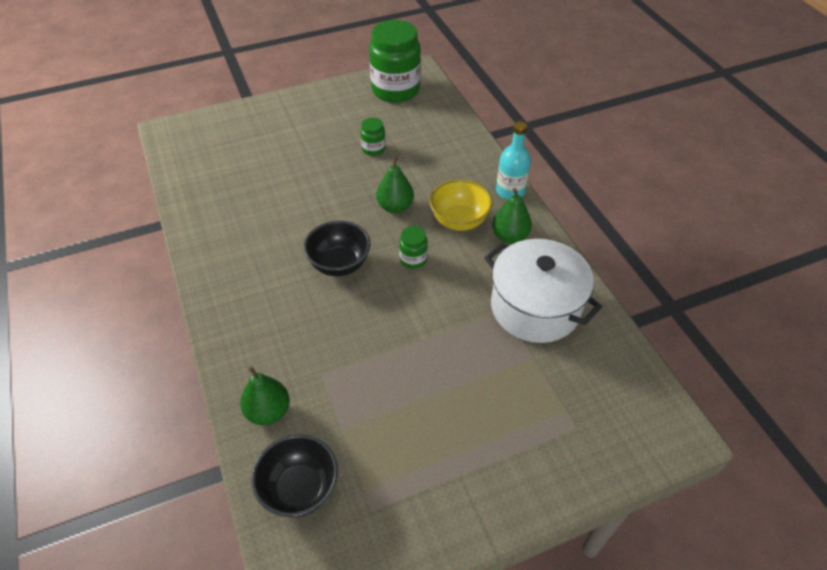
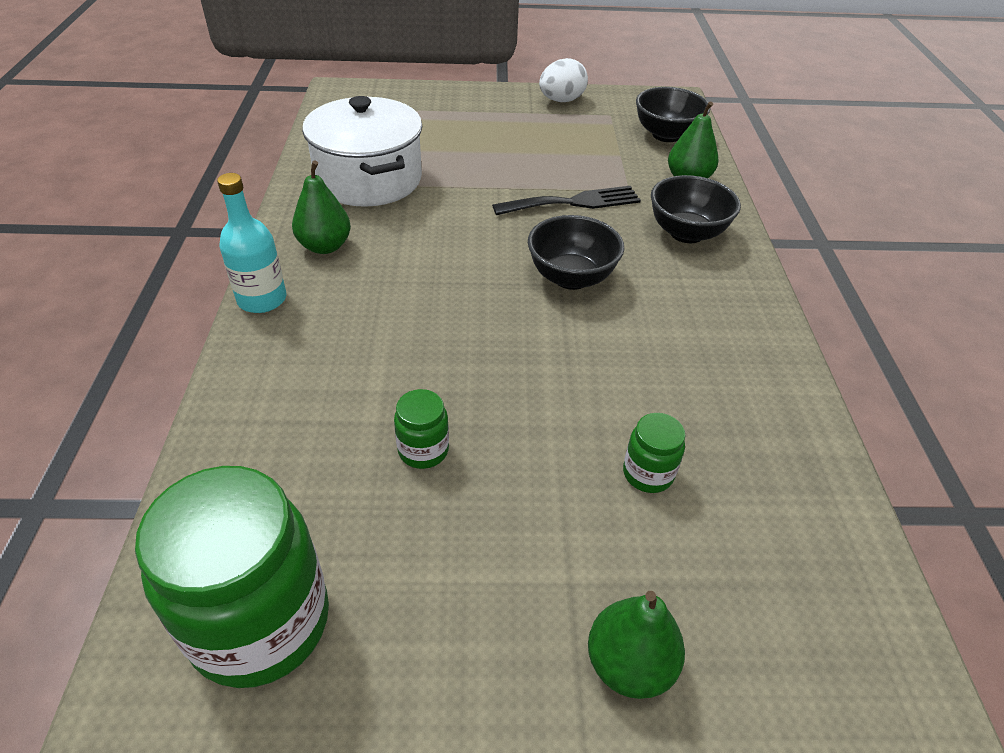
camera: 160 degrees left, 5 degrees down
green pear [376,156,414,213] -> green pear moved to [588,591,685,699]
green jar [399,226,428,269] -> green jar moved to [623,413,685,493]
yellow bowl [429,179,492,231] -> none
none -> black fork [492,186,641,215]
none -> white egg [539,58,588,102]
none -> black bowl [651,175,741,243]

